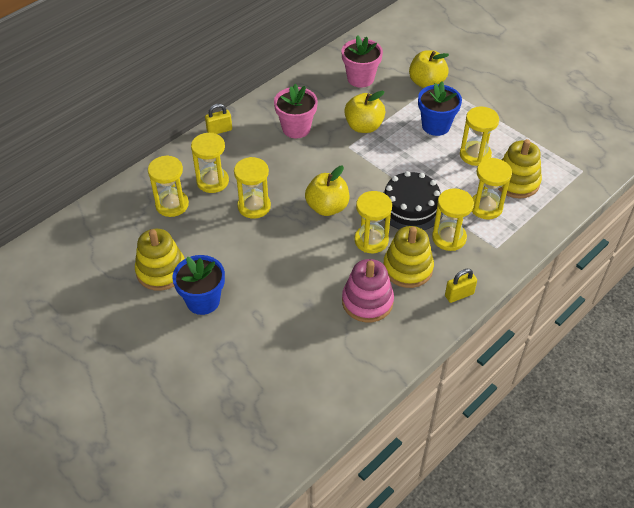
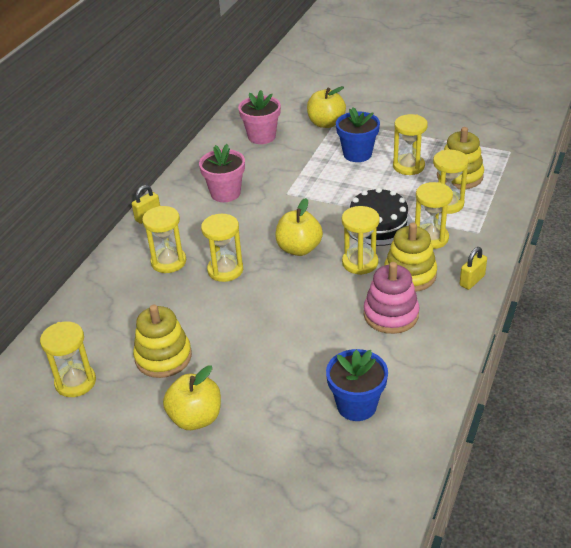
camera: 20 degrees left, 10 degrees down
yellow hourglass [148,155,189,217] -> yellow hourglass moved to [40,322,96,397]
blue flower pot [172,255,225,315] -> blue flower pot moved to [326,349,388,421]
yellow apple [344,91,385,133] -> yellow apple moved to [163,365,221,430]

